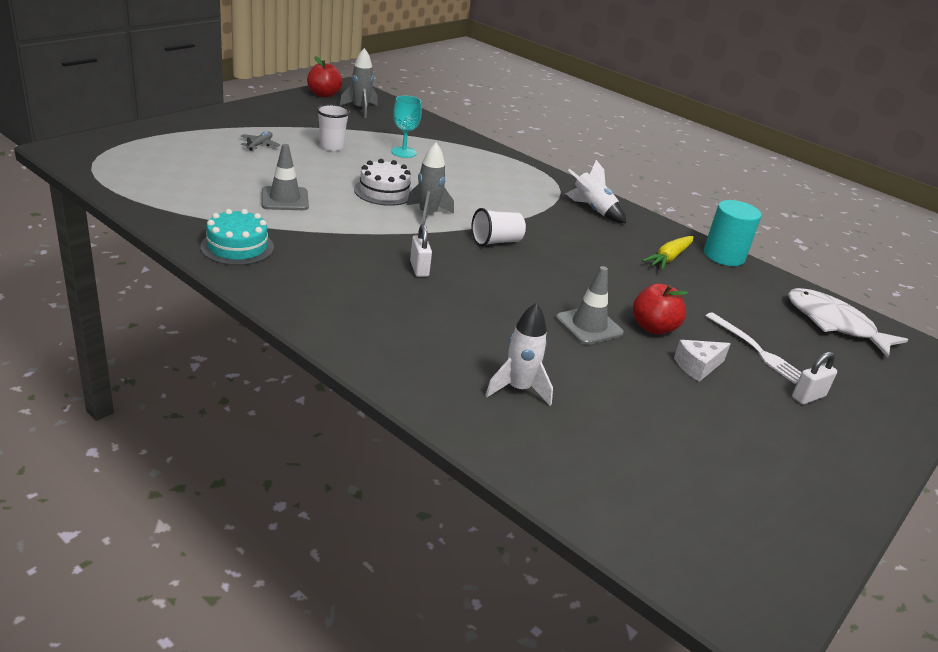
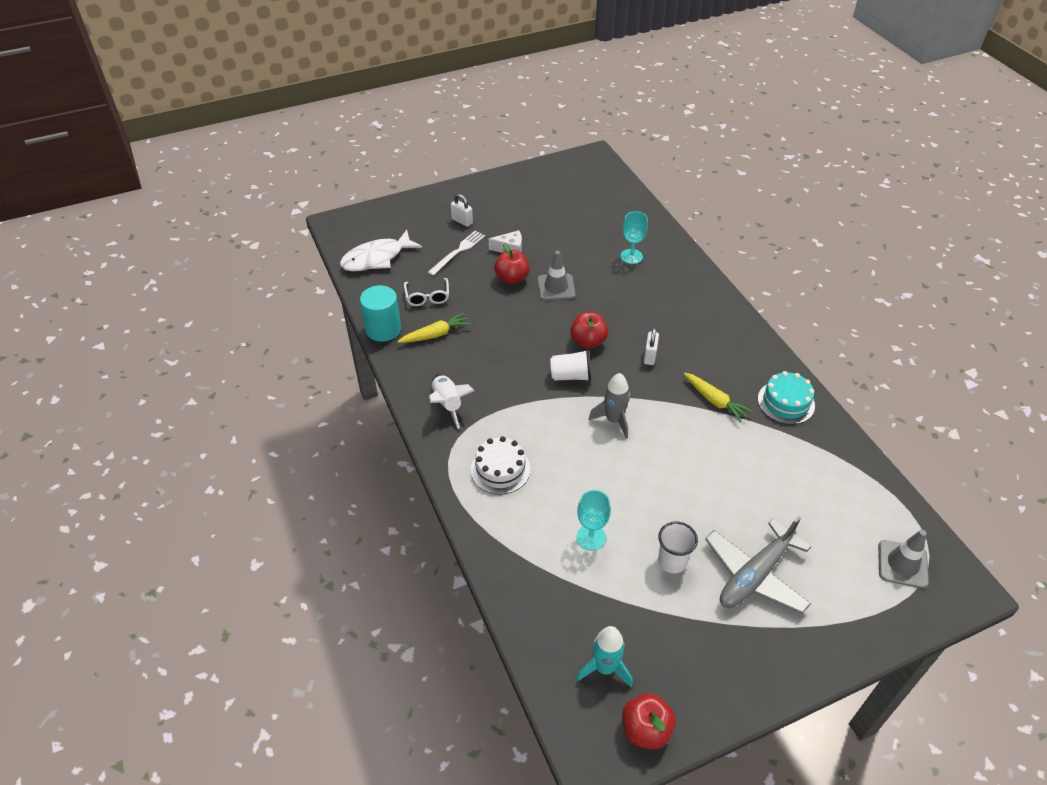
camera: 150 degrees left, 15 degrees up
grey plane [240,131,280,151] -> grey plane [705,516,811,614], size x2.37
grey traffic cone [262,144,309,210] -> grey traffic cone moved to [878,530,929,588]
grey rocket [340,48,378,118] -> turquoise rocket [577,626,633,687]
white cake [354,159,413,206] -> white cake moved to [471,436,530,495]
white rocket [485,303,553,406] -> turquoise goblet [621,211,648,264]
white fork [706,312,802,384] -> white fork turned 45 degrees clockwise [428,231,485,276]
white fish [788,288,908,357] -> white fish turned 75 degrees clockwise [340,230,422,271]
white padlock [792,352,837,404] -> white padlock turned 45 degrees clockwise [451,194,473,227]
none -> white glasses [404,278,449,306]
none -> red apple [570,312,608,349]
none -> yellow carrot [684,372,753,423]

